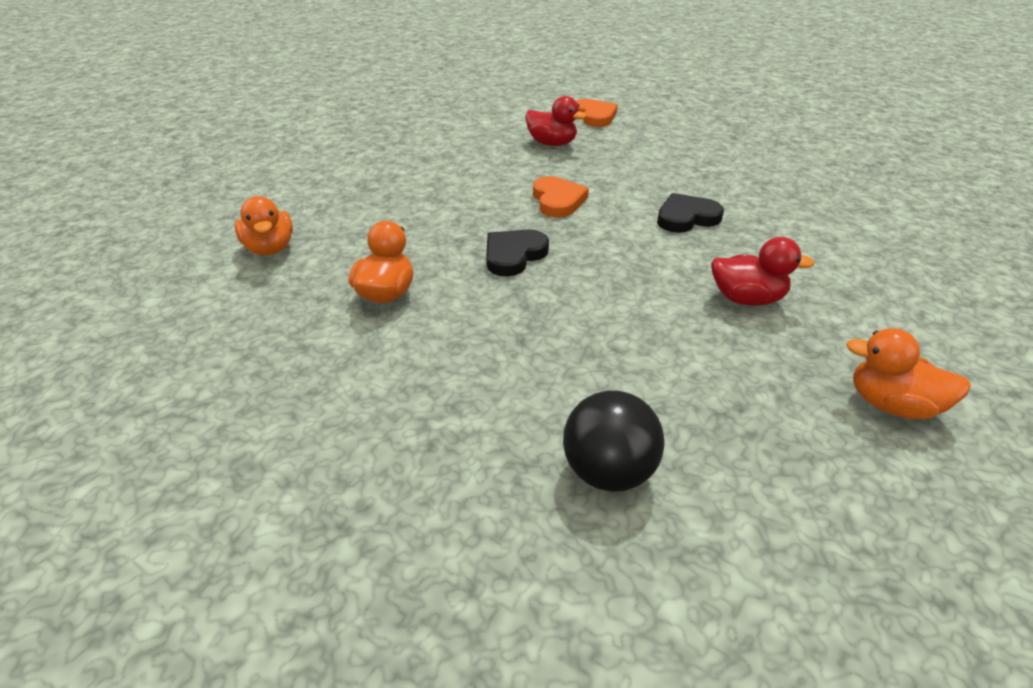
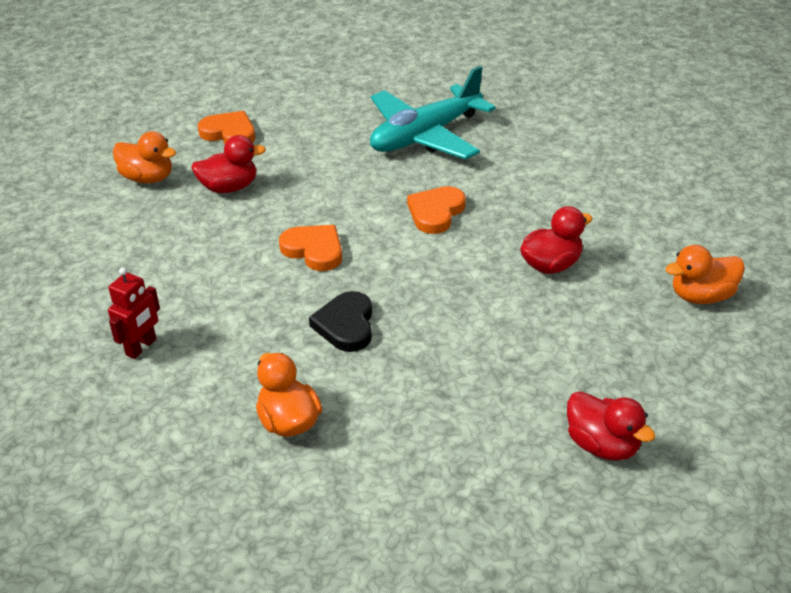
camera: 40 degrees left, 0 degrees up
orange duck [235,196,293,255] -> orange duck moved to [113,131,176,183]
black ball [563,390,665,492] -> red duck [567,391,655,461]
black heart [657,193,724,233] -> orange heart [407,186,466,234]
none -> red robot [108,267,160,359]
none -> turquoise plane [370,66,496,159]

